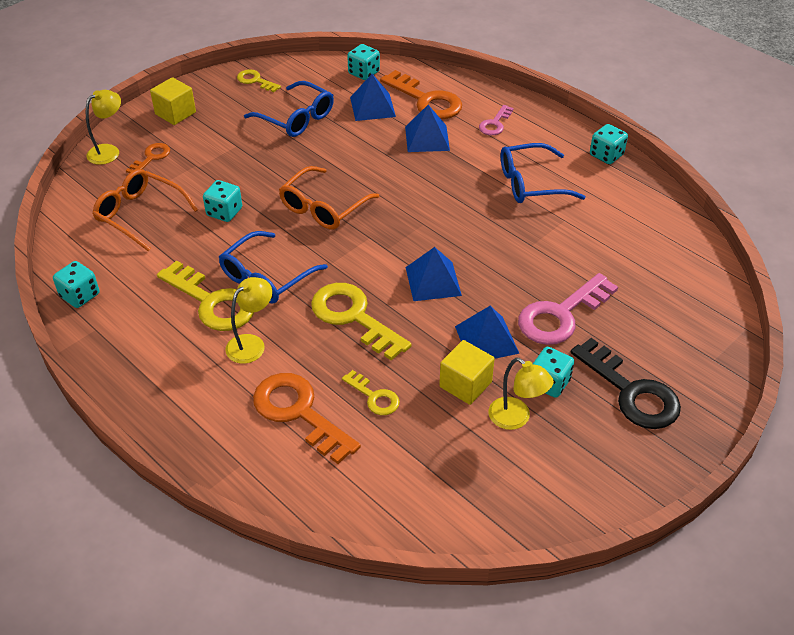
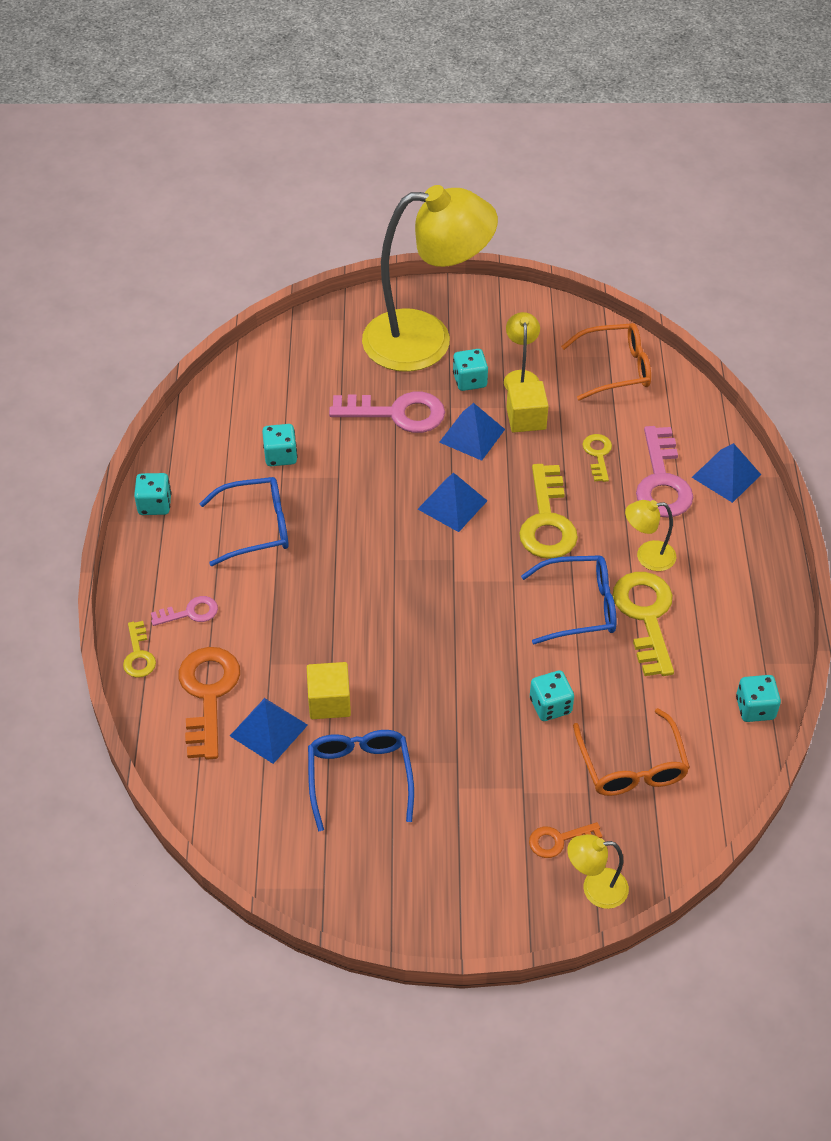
camera: 135 degrees left, 5 degrees up
yellow cube [150,77,196,125] -> yellow cube moved to [307,662,351,719]
yellow key [237,69,281,92] -> yellow key moved to [123,621,156,678]
orange key [253,373,361,464] -> pink key [636,426,693,518]
orange glasses [279,166,380,230] -> orange glasses moved to [561,323,651,401]
turquoise dice [347,44,380,80] -> turquoise dice moved to [262,424,297,466]
blue pyramid [405,105,450,152] -> blue pyramid moved to [692,443,761,503]
blue glasses [501,143,585,203] -> blue glasses turned 45 degrees counterclockwise [199,477,289,566]
black key [571,338,681,429] -> yellow lamp [362,185,498,372]

